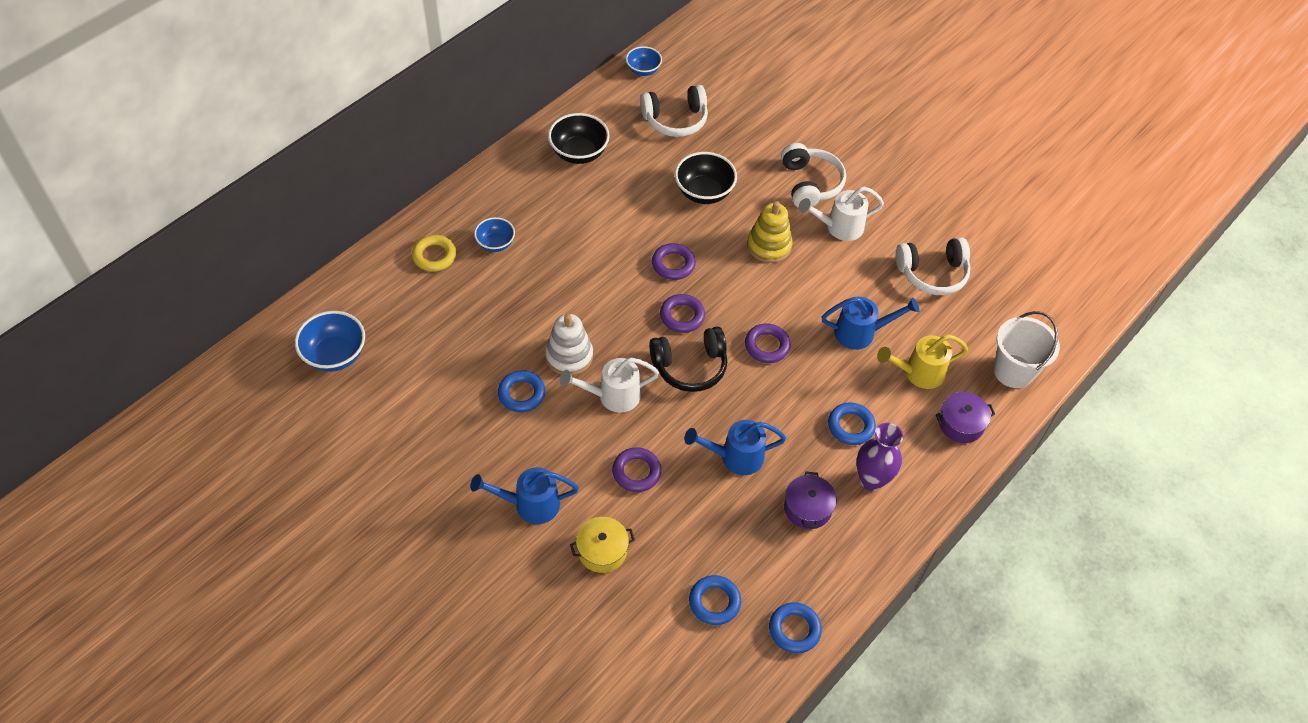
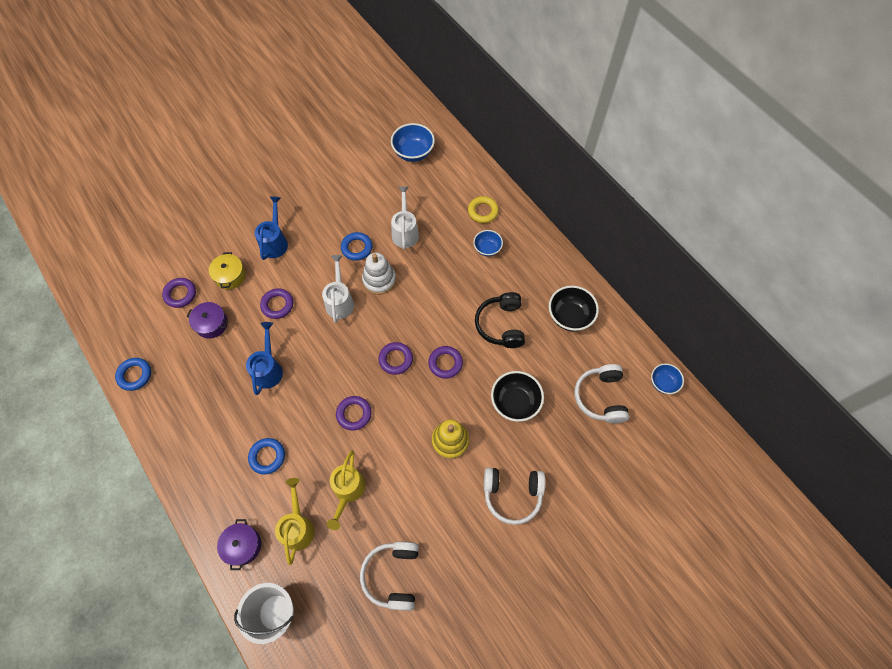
camera: 105 degrees right, 10 degrees up
black headphones [649,327,727,392] -> black headphones moved to [475,292,525,348]
blue ring [689,575,741,625] -> none
purple pot [784,472,837,529] -> purple pot moved to [187,302,228,338]
white watering can [799,187,884,241] -> white watering can moved to [391,187,419,250]
blue watering can [821,297,919,350] -> yellow watering can [327,450,365,530]
purple vase [857,423,903,491] -> none
none -> purple ring [162,278,196,308]

